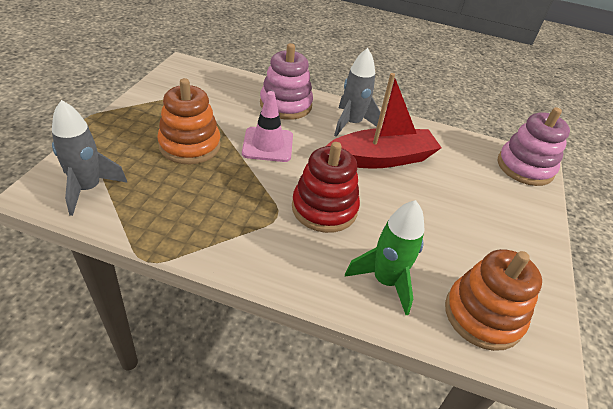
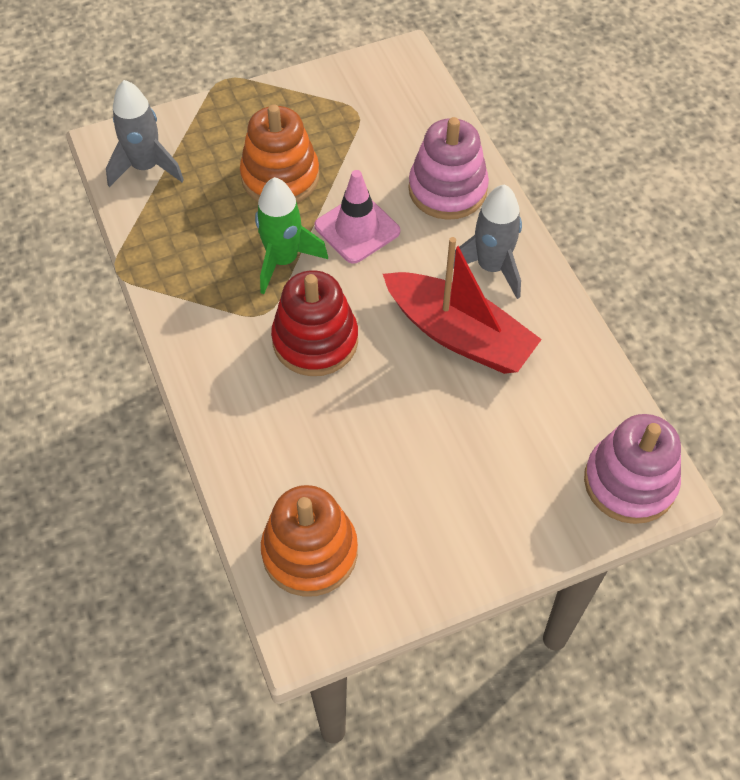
camera: 55 degrees right, 15 degrees up
green rocket [345,200,424,315] -> green rocket moved to [255,177,328,294]

